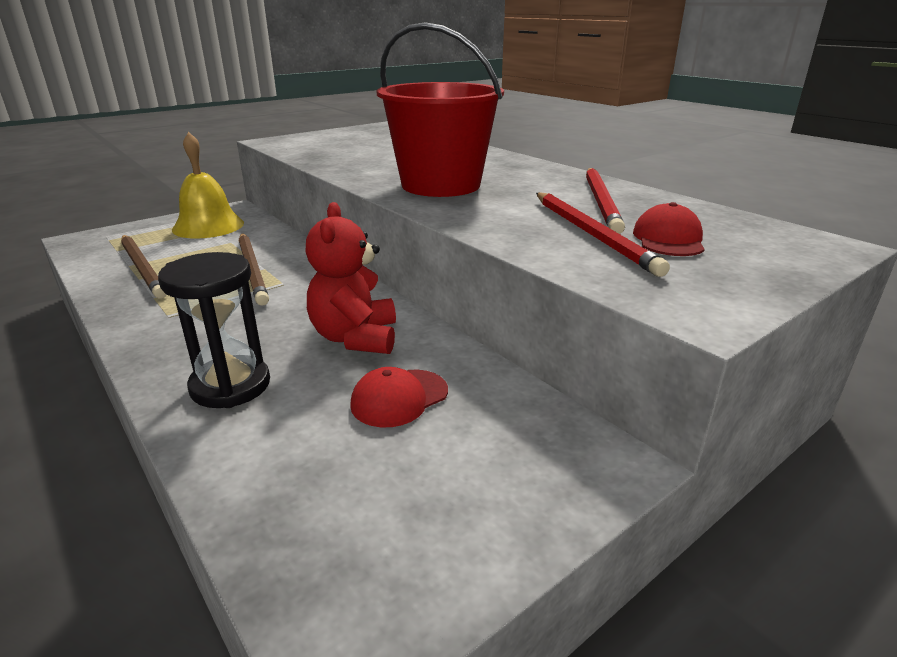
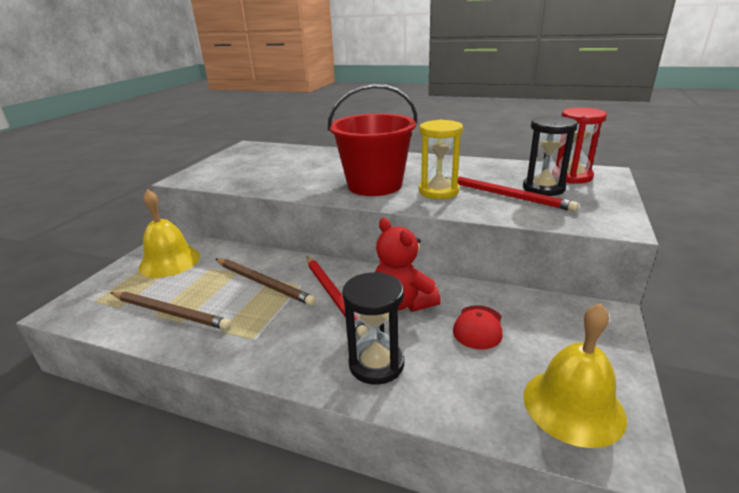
camera: 30 degrees left, 0 degrees up
red pencil [586,168,625,234] -> red pencil moved to [307,257,369,337]
red cap [633,202,705,256] -> black hourglass [523,116,578,196]
none -> yellow hourglass [419,120,463,199]
none -> yellow bell [523,303,627,448]
none -> red hourglass [556,108,607,184]

